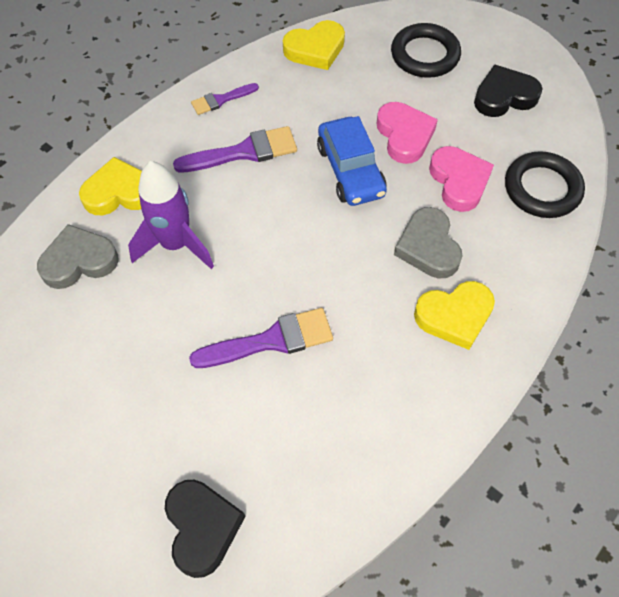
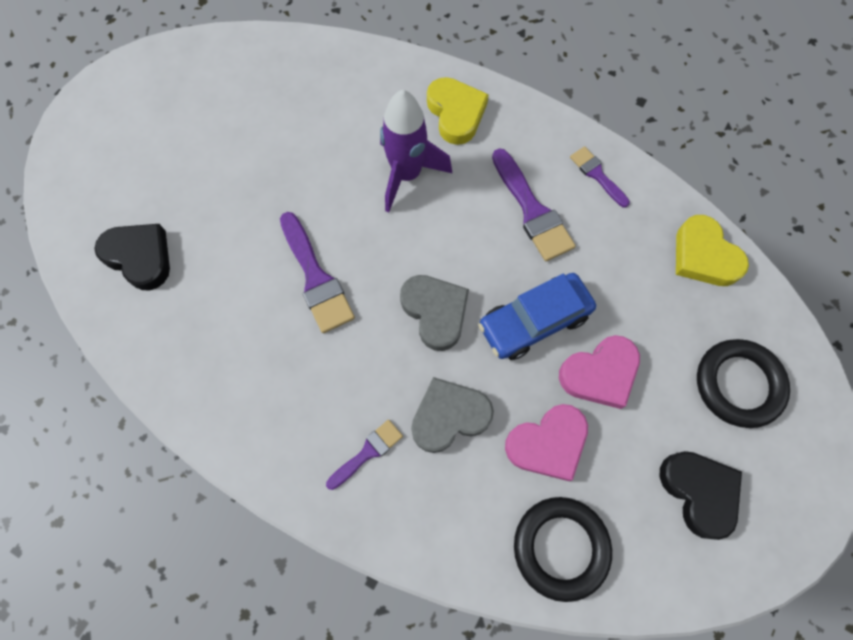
camera: 80 degrees right, 10 degrees up
grey heart [37,224,119,289] -> grey heart moved to [400,275,469,351]
black heart [165,480,246,578] -> black heart turned 120 degrees counterclockwise [94,224,170,290]
yellow heart [414,281,495,350] -> purple brush [326,420,403,490]

